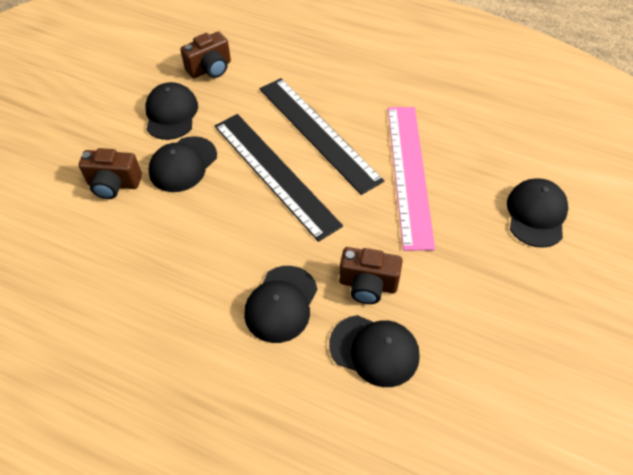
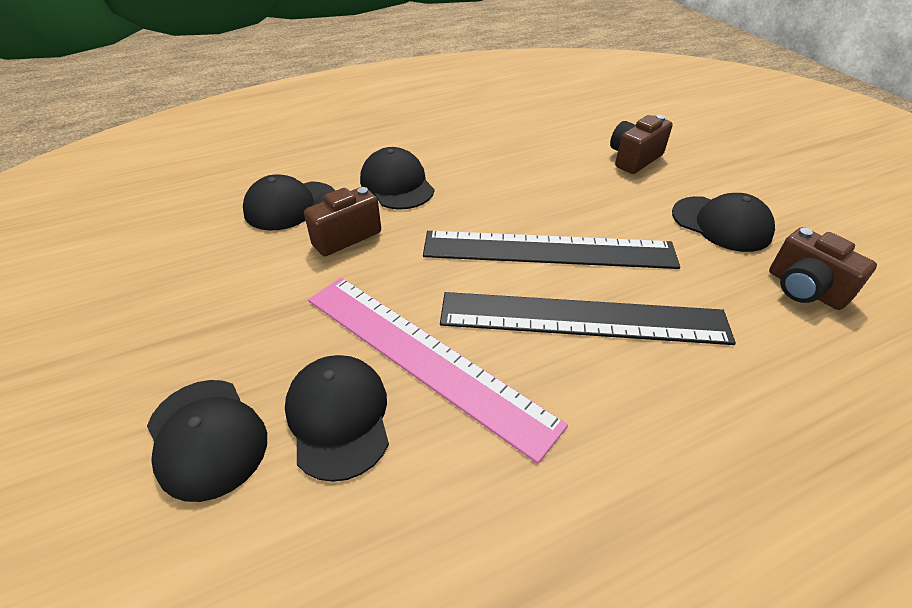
camera: 130 degrees right, 10 degrees down
black cap [149,136,217,192] -> black cap moved to [285,355,389,482]
brown camera [180,32,231,78] -> brown camera turned 45 degrees counterclockwise [769,227,877,310]

